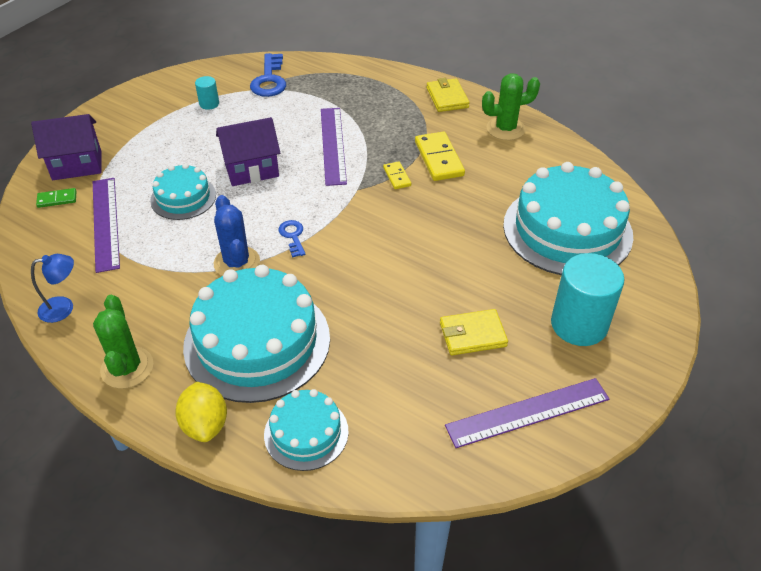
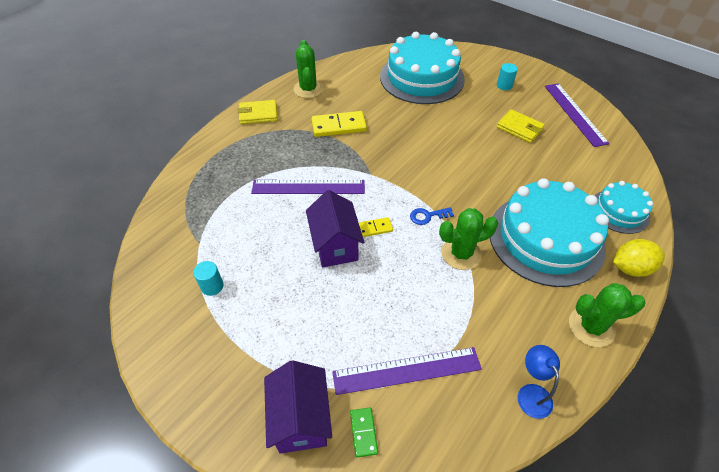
camera: 85 degrees left, 5 degrees up
turquoise cake [150,163,216,220] -> none
blue cactus [213,195,260,276] -> green cactus [439,208,498,270]
blue key [250,53,286,97] -> none
yellow domino [383,161,411,189] -> yellow domino moved to [359,217,393,237]
yellow wallet [440,309,508,355] -> yellow wallet turned 45 degrees counterclockwise [497,109,545,143]
turquoise cylinder [551,253,625,346] -> turquoise cylinder [497,63,518,90], size x0.46

